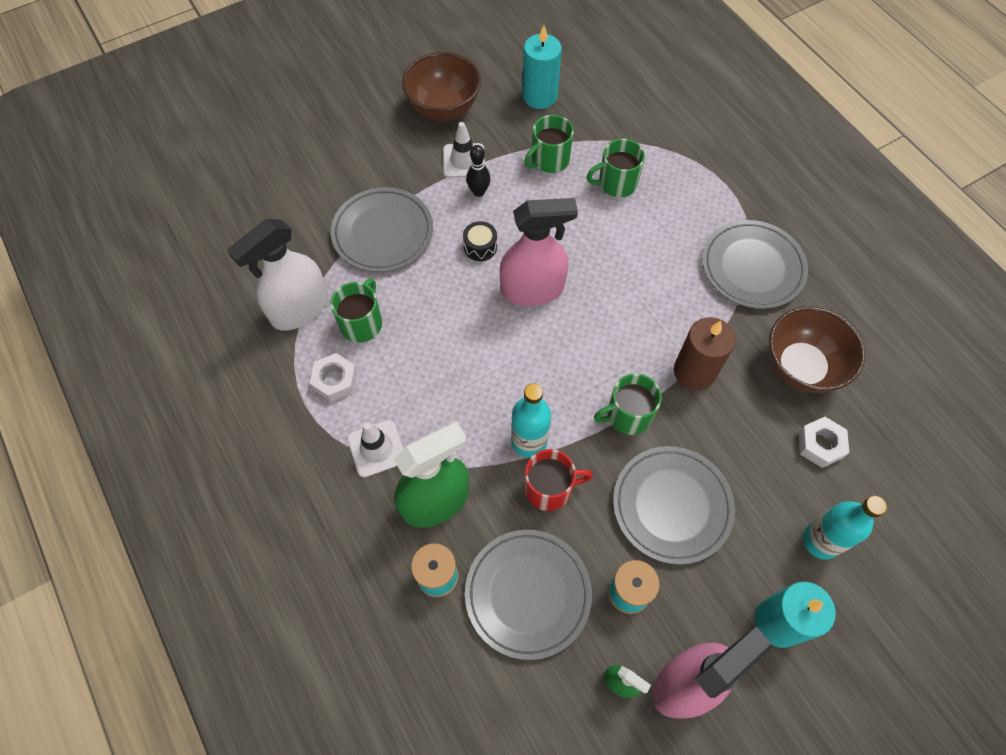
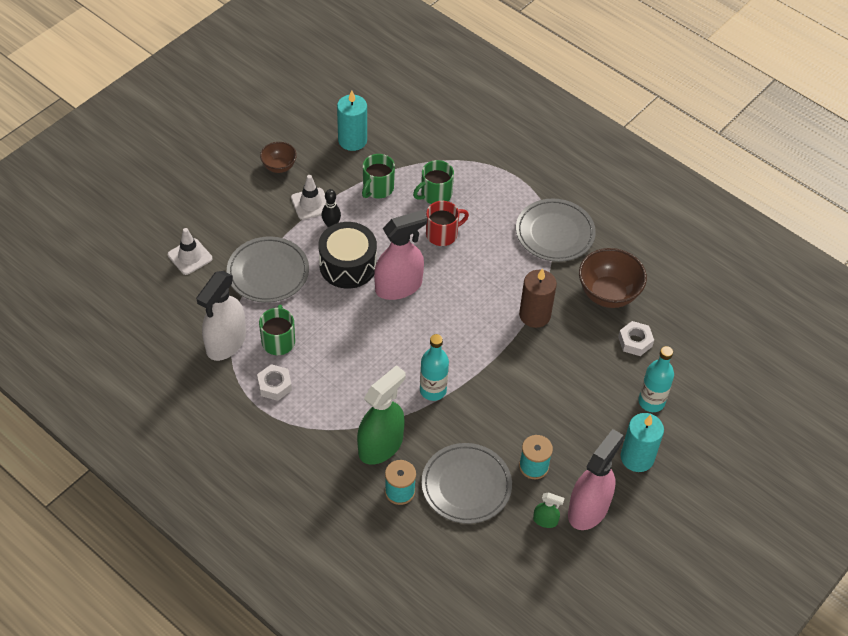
camera: 20 degrees left, 10 degrees down
white traffic cone [347,420,403,477] -> white traffic cone moved to [168,228,212,275]
brown bowl [402,52,481,121] -> brown bowl [260,142,297,173], size x0.57
black drum [463,221,497,261] -> black drum [318,222,377,289], size x2.15
red mug [525,449,593,511] -> red mug moved to [426,201,469,246]
green mug [594,374,662,435] -> none
grey plate [613,446,735,565] -> none

